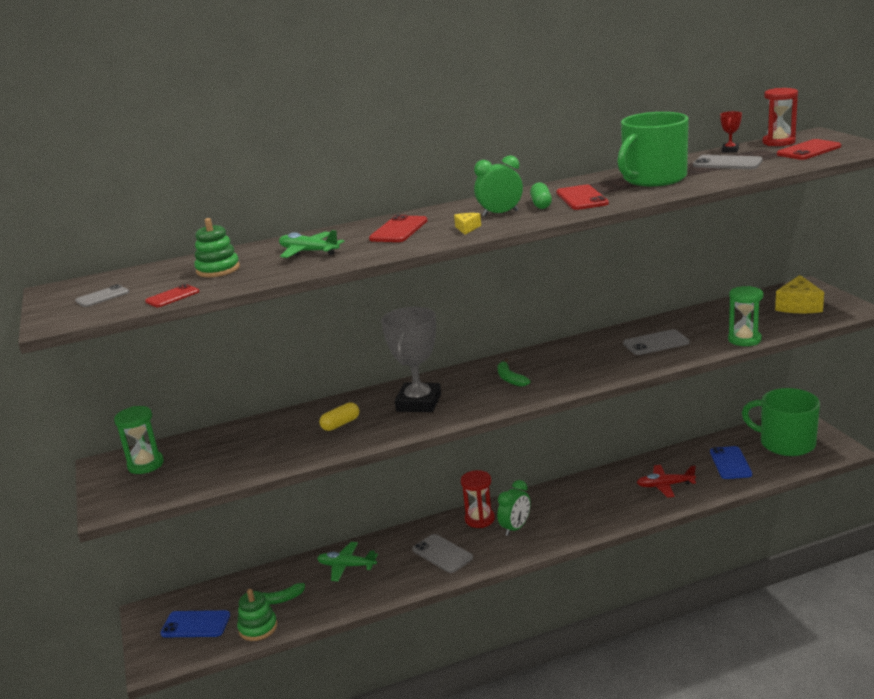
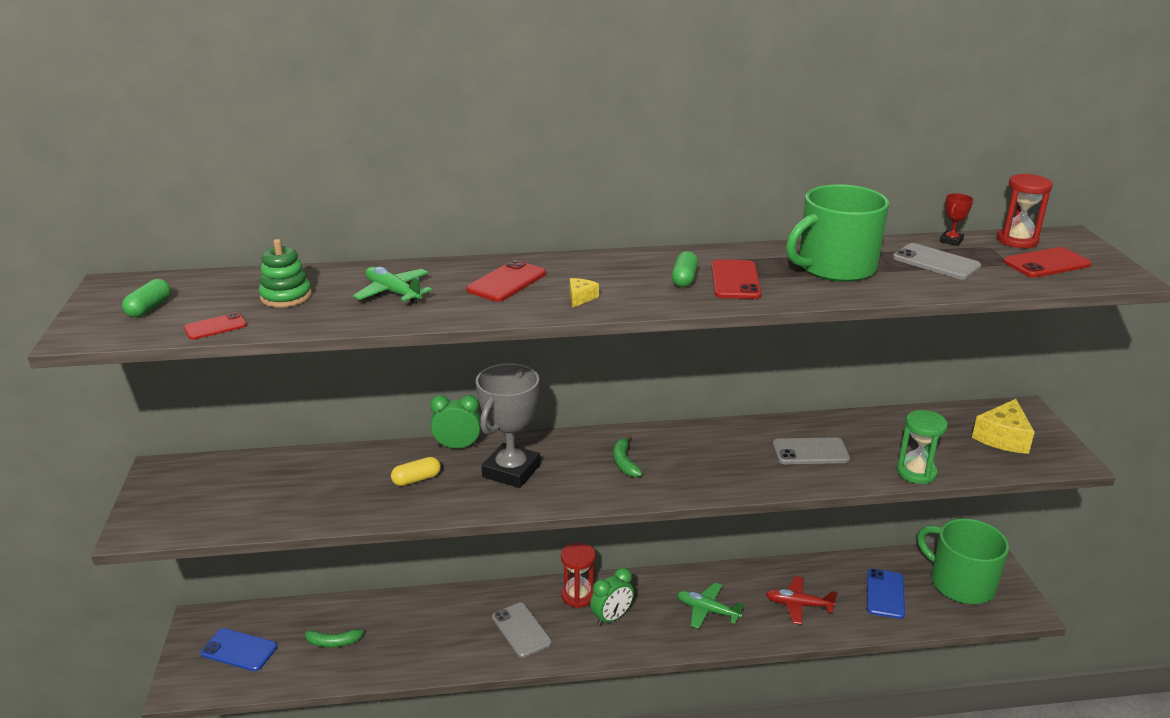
camera: 10 degrees right, 5 degrees up
grey phone [75,284,129,307] -> green capsule [122,279,171,317]
green hourglass [114,406,164,474] -> none
green stacking toy [237,589,277,641] -> none
green plane [317,542,378,581] -> green plane moved to [677,583,744,629]
green clock [474,155,523,217] -> green clock moved to [430,395,481,448]

